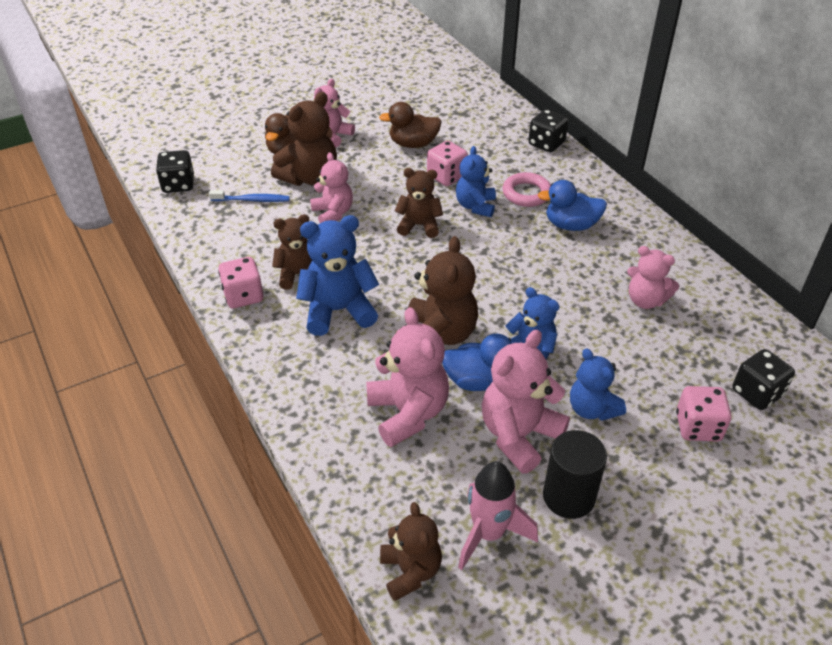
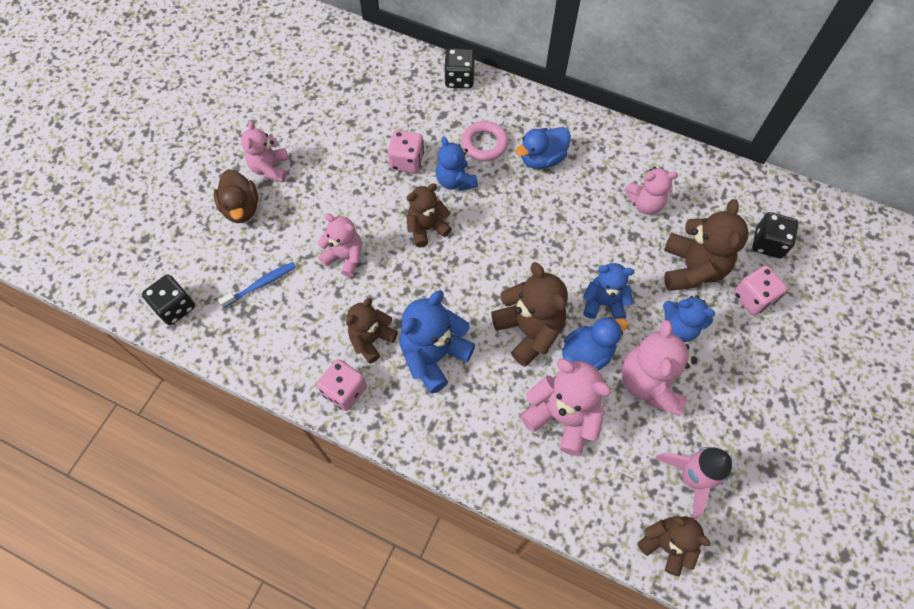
camera: 35 degrees left, 20 degrees up
brown teddy bear [271,92,337,186] -> brown teddy bear moved to [664,199,749,291]
brown duck [379,102,442,148] -> none
black cylinder [543,430,607,519] -> none

